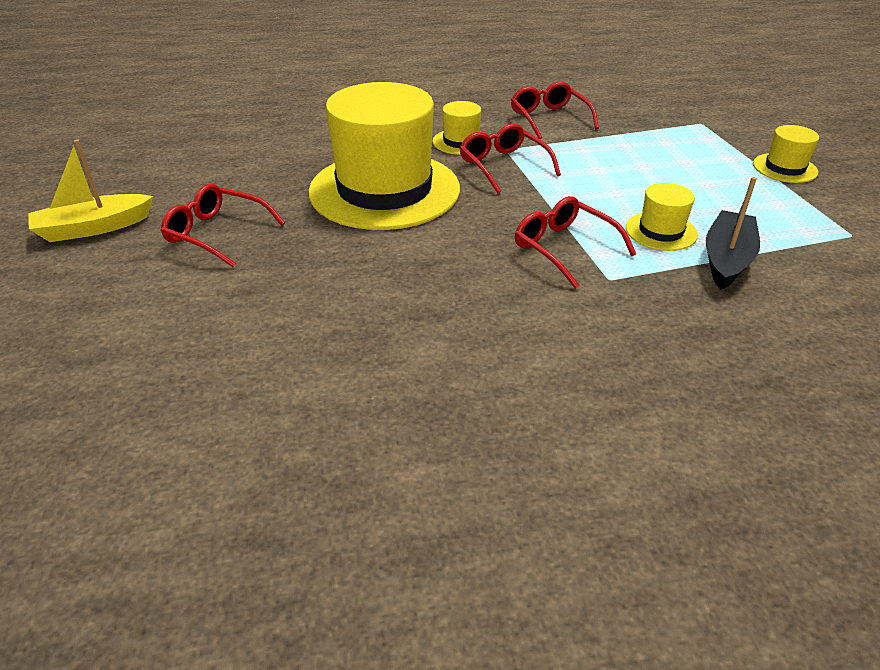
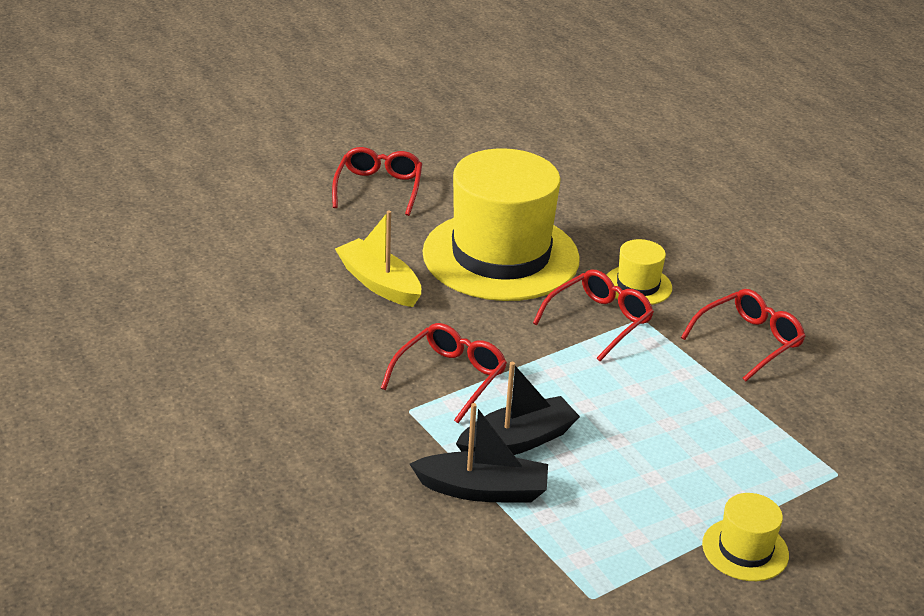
camera: 70 degrees right, 5 degrees down
yellow boat [28,139,153,242] -> yellow boat moved to [335,211,421,307]
yellow hat [626,183,698,251] -> black boat [456,362,580,455]

